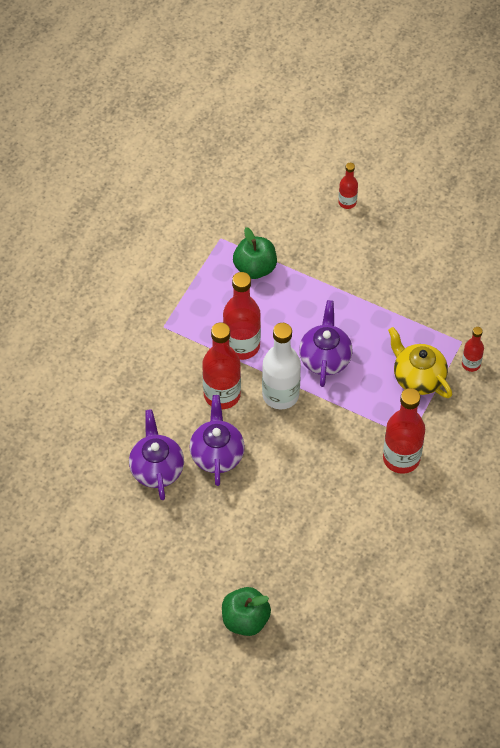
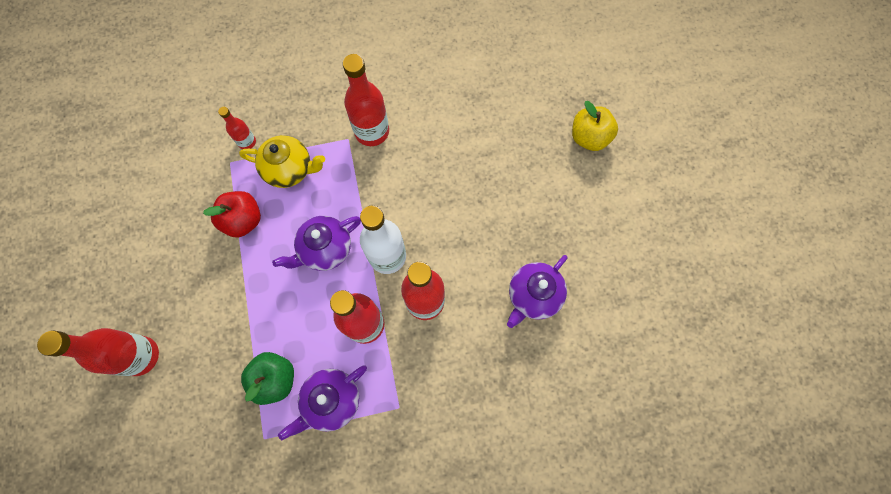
camera: 130 degrees left, 15 degrees up
purple teapot [189,395,245,486] -> purple teapot moved to [278,365,367,440]
green apple [222,587,271,636] -> yellow apple [572,101,618,151]
red bottle [338,163,358,209] -> red bottle [37,328,159,376], size x1.90
yellow teapot [388,327,452,398] -> yellow teapot turned 90 degrees counterclockwise [239,135,325,188]
none -> red apple [203,191,261,238]

